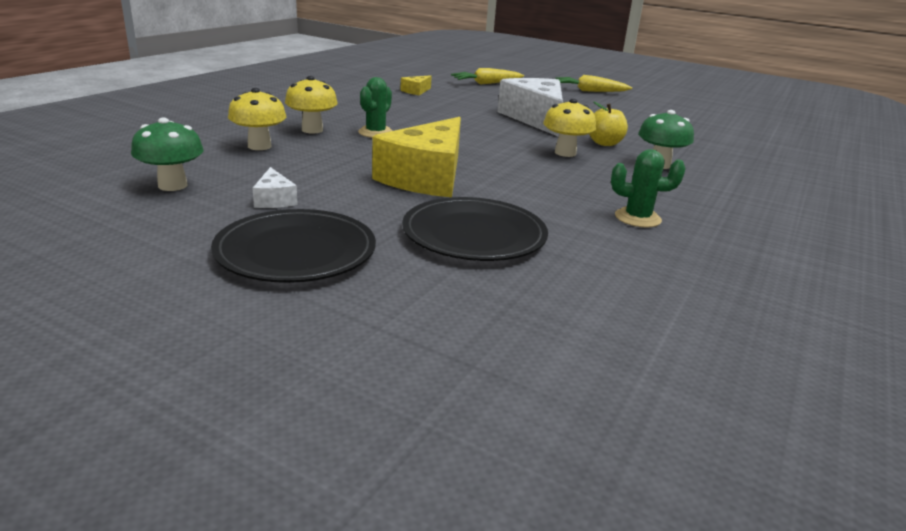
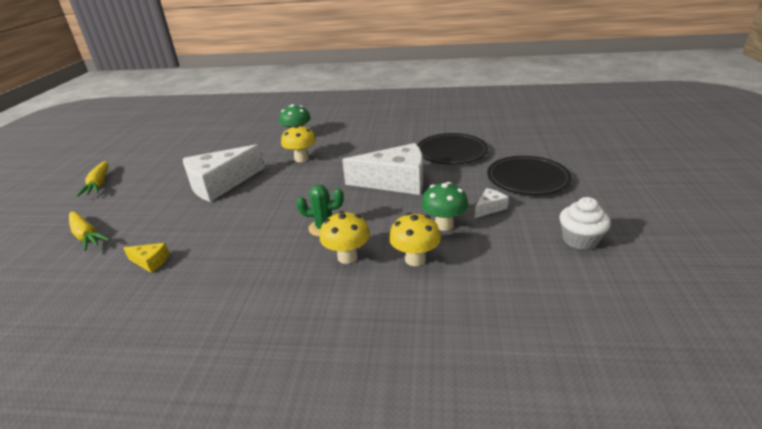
camera: 110 degrees left, 5 degrees up
green mushroom [131,118,204,191] -> green mushroom moved to [421,182,468,231]
yellow cheese [372,117,461,197] -> white cheese [342,143,423,195]
yellow apple [589,101,628,146] -> none
green cactus [611,149,686,228] -> none
none -> white cupcake [559,197,611,250]

